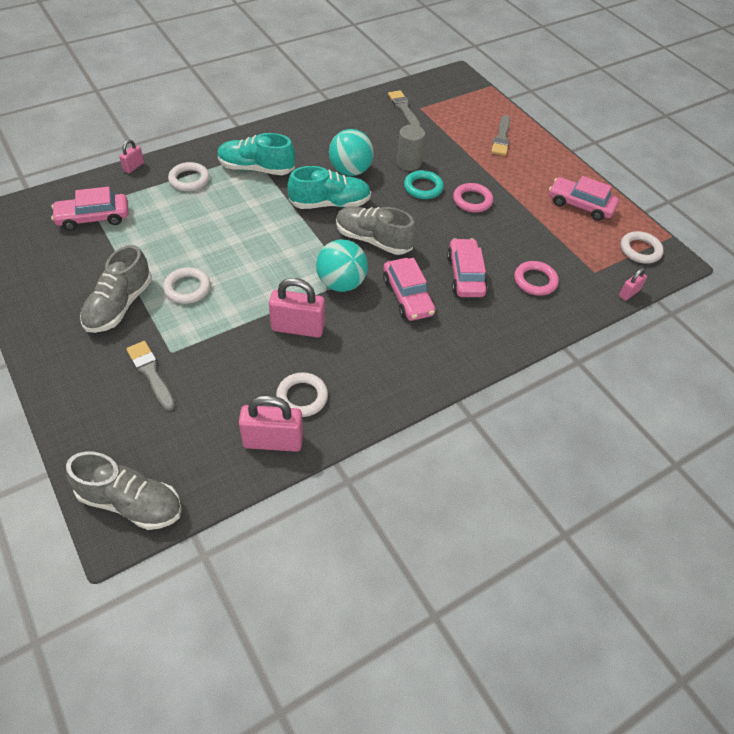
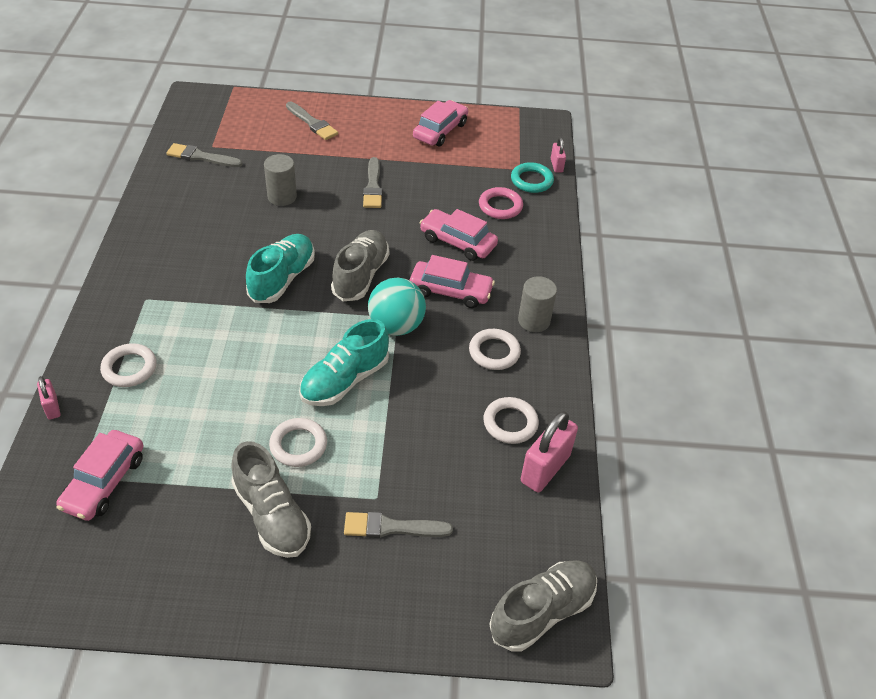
camera: 55 degrees left, 5 degrees down
turquoise shoe [217,133,295,175] -> turquoise shoe moved to [299,319,389,406]
pink padlock [269,278,325,338] -> none
turquoise ball [329,129,374,176] -> none
grey shoe [336,206,416,255] -> grey shoe turned 135 degrees clockwise [331,230,389,301]
turquoise ring [404,170,444,199] -> turquoise ring moved to [511,162,554,193]
pink ring [453,183,493,213] -> grey brush [363,157,382,208]
pink car [549,176,619,221] -> pink car turned 150 degrees clockwise [413,100,468,146]
white ring [621,231,664,264] -> white ring moved to [469,329,521,370]
none -> grey cylinder [518,276,557,332]

